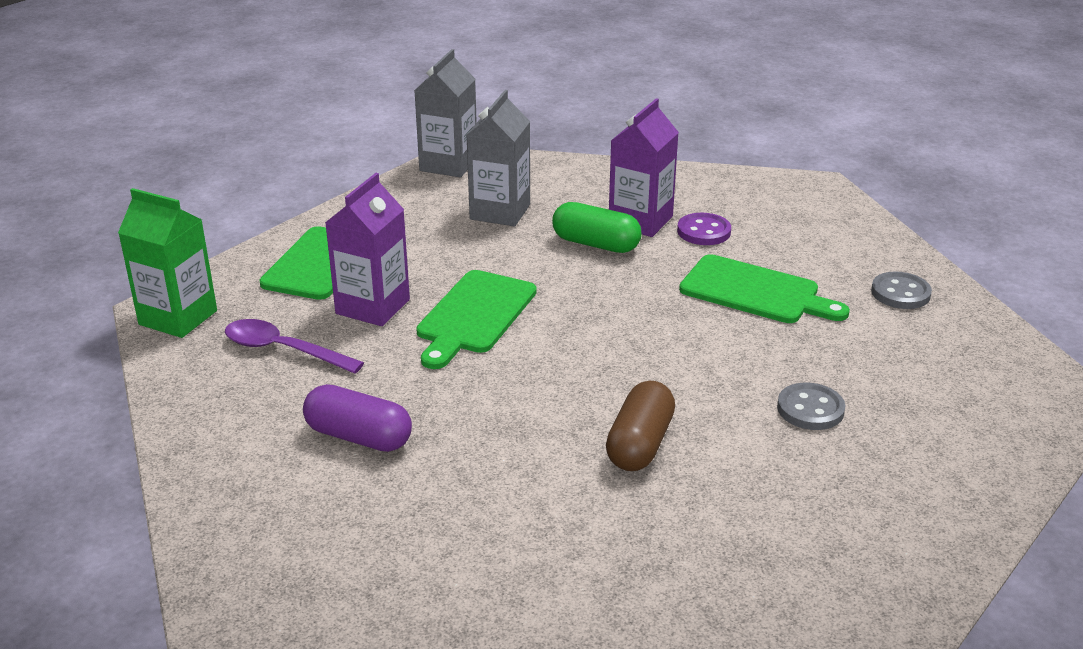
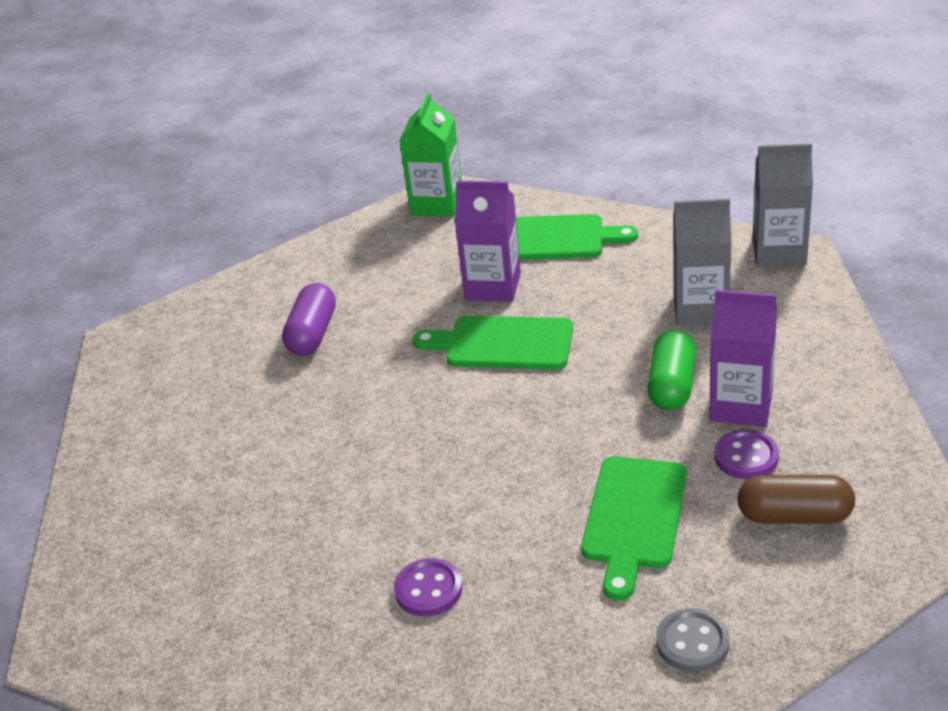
camera: 80 degrees right, 5 degrees up
purple spoon [225,319,364,374] -> none
brown capsule [606,381,675,471] -> brown capsule moved to [737,475,855,524]
grey button [777,382,846,430] -> purple button [394,558,462,616]

